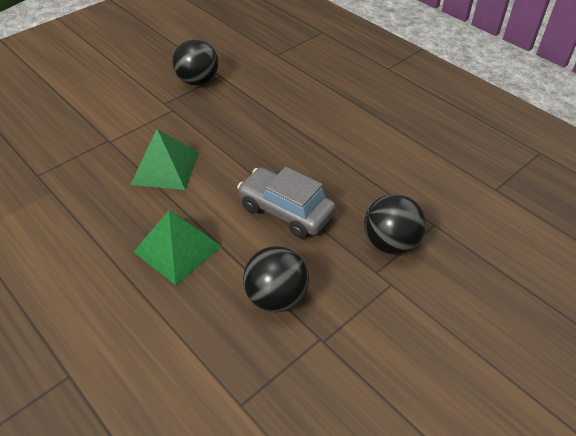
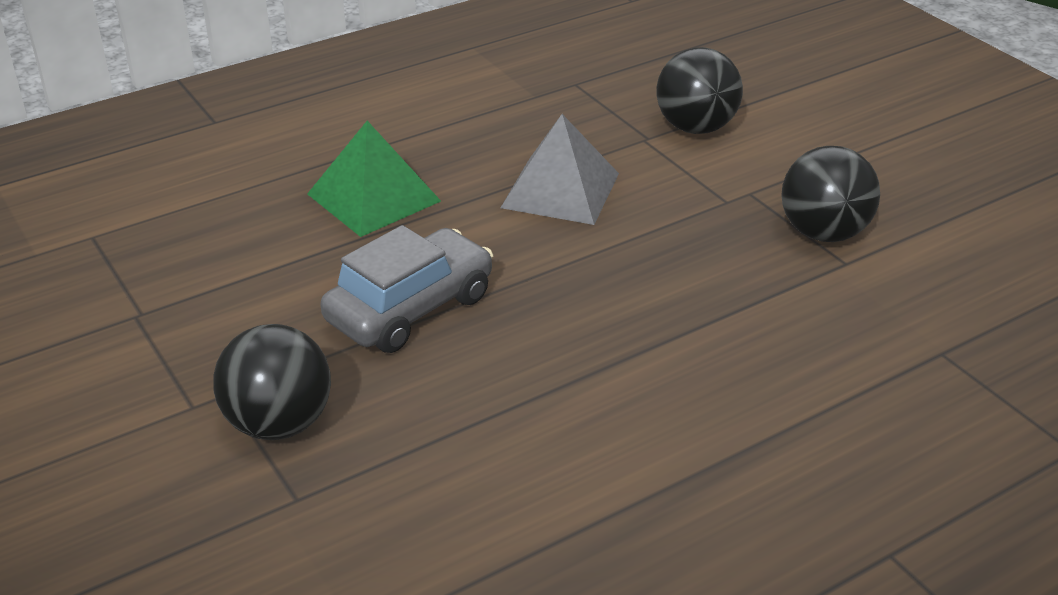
camera: 100 degrees right, 10 degrees down
green pyramid [131,129,199,190] -> grey pyramid [500,114,619,225]
black ball [243,246,309,312] -> black ball moved to [657,47,743,134]

